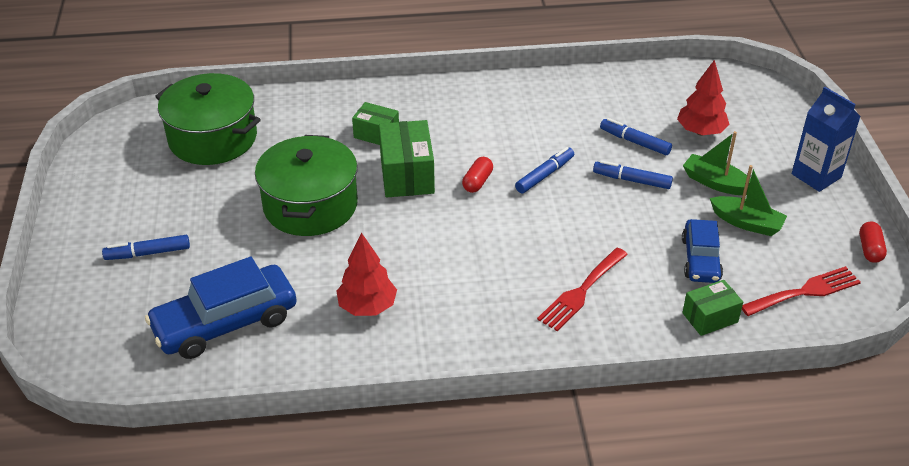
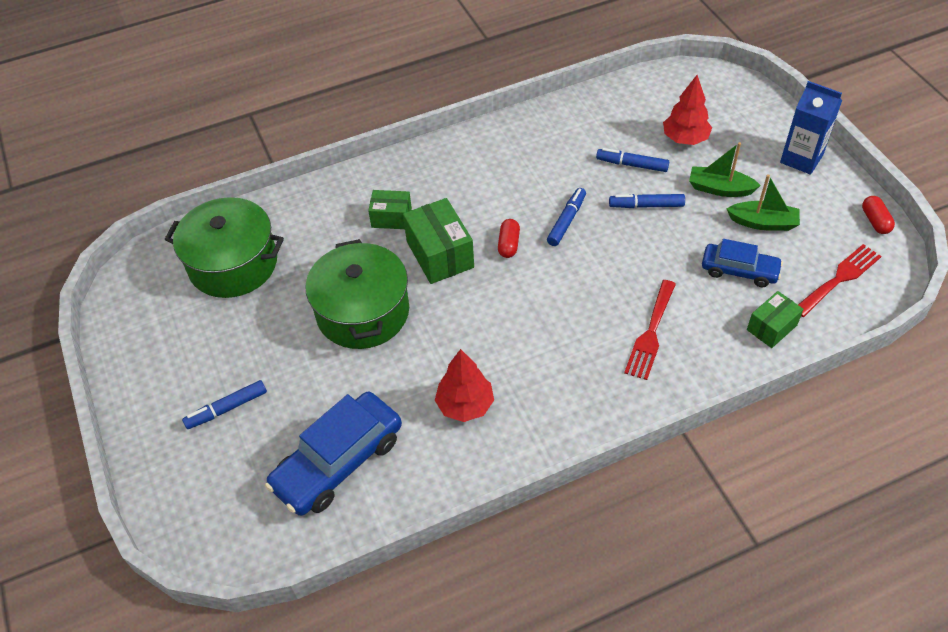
camera: 15 degrees left, 10 degrees up
blue car [682,219,723,283] -> blue car turned 60 degrees counterclockwise [702,239,783,287]

